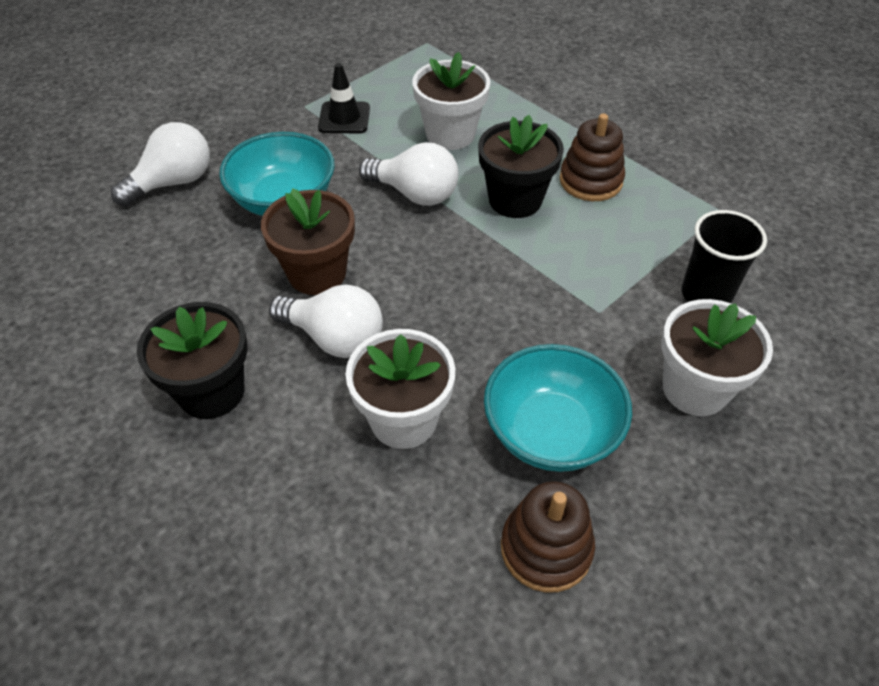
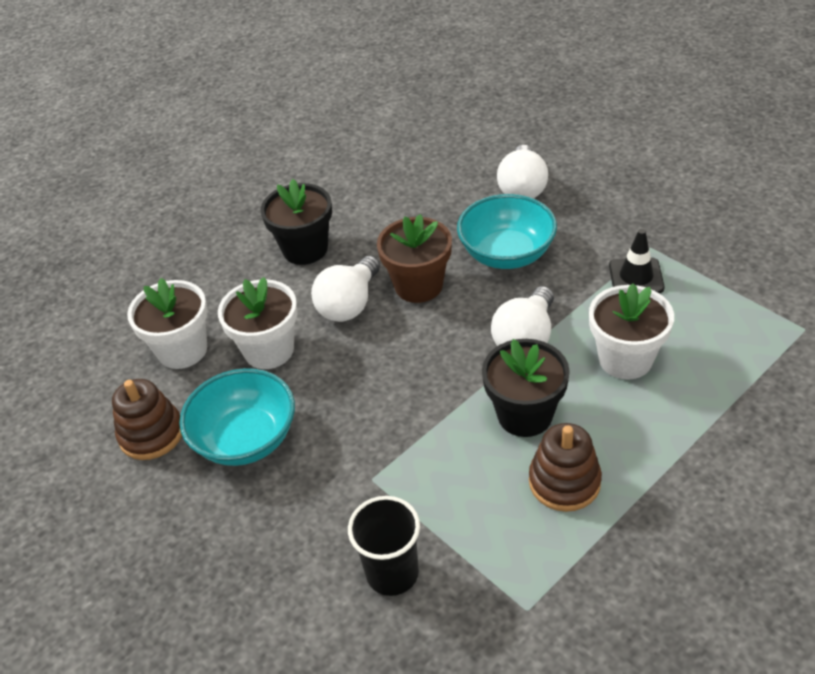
camera: 95 degrees right, 5 degrees down
white light bulb [111,122,210,206] -> white light bulb turned 45 degrees clockwise [497,145,548,199]
white flower pot [661,299,773,416] -> white flower pot moved to [127,278,208,369]

